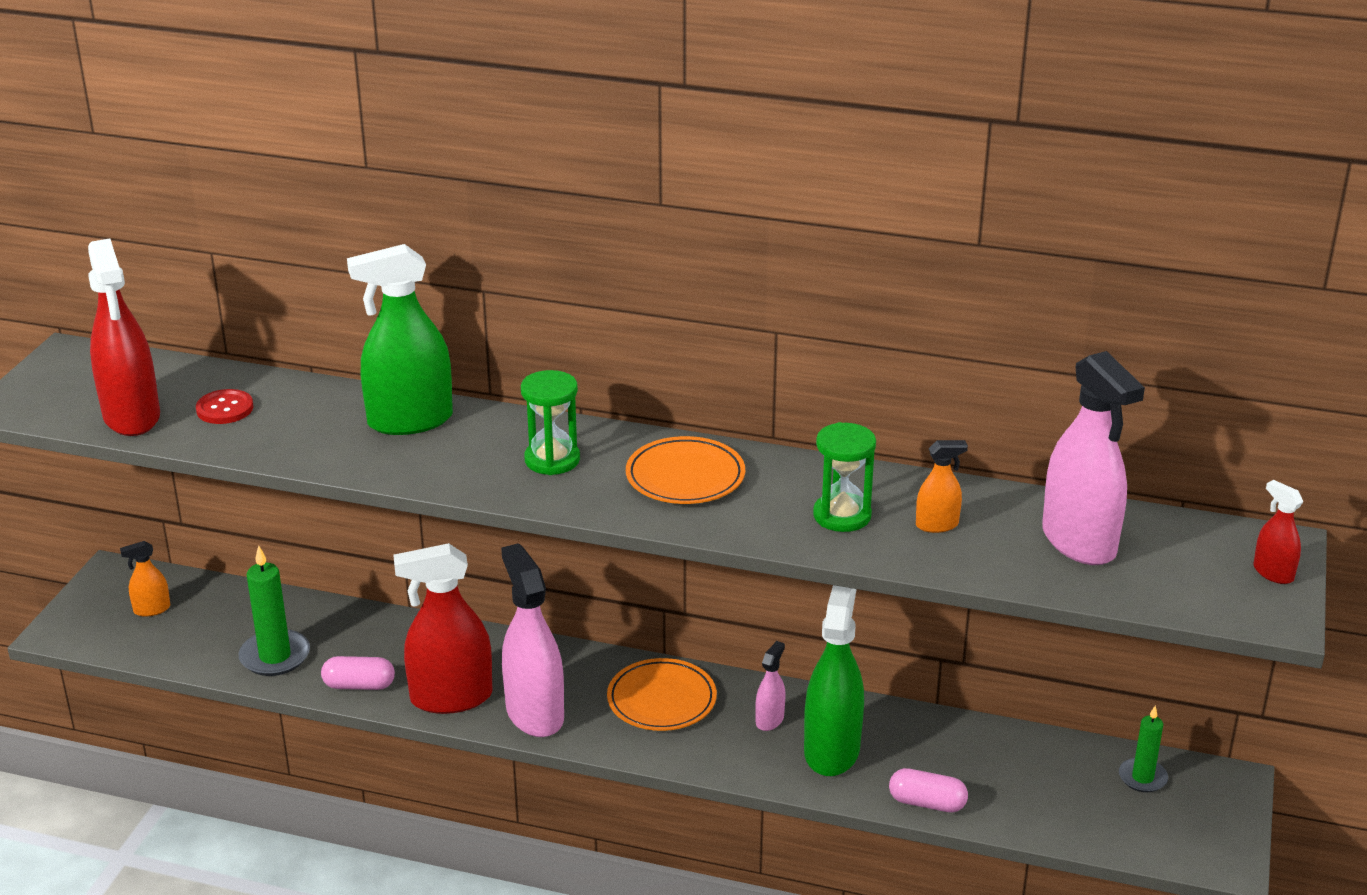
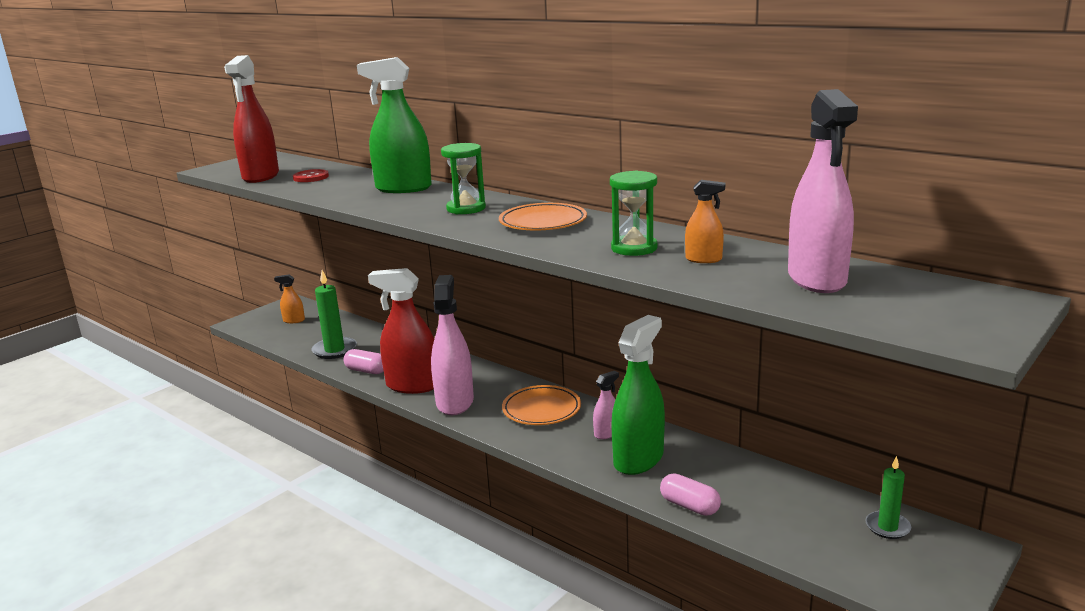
camera: 25 degrees right, 10 degrees down
red spray bottle [1253,480,1304,584] -> none

